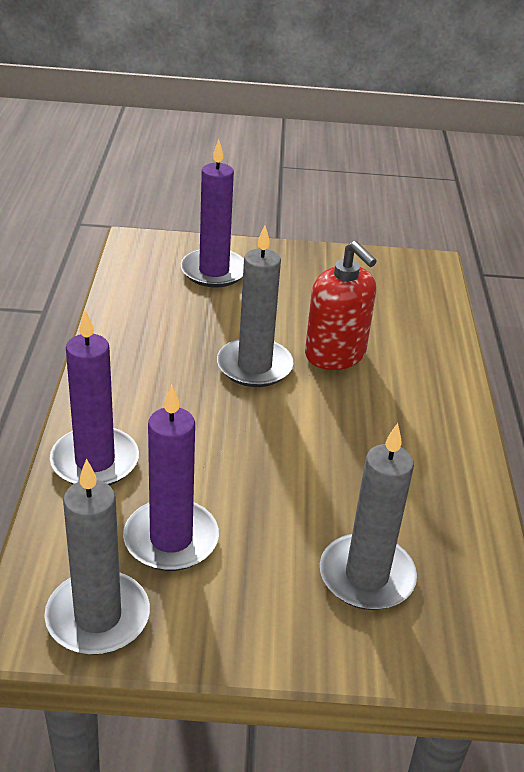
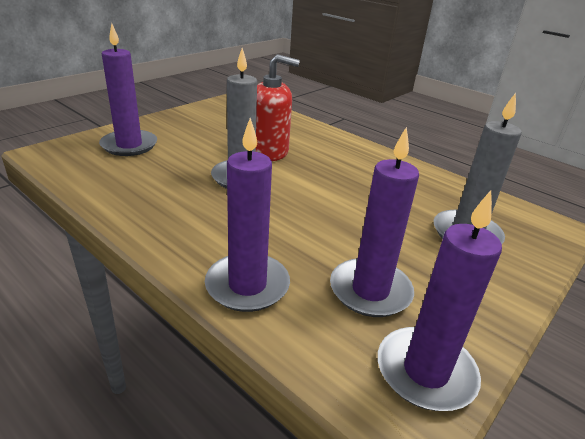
camera: 50 degrees left, 5 degrees down
grey candle [44,459,150,655] -> purple candle [378,190,502,411]

